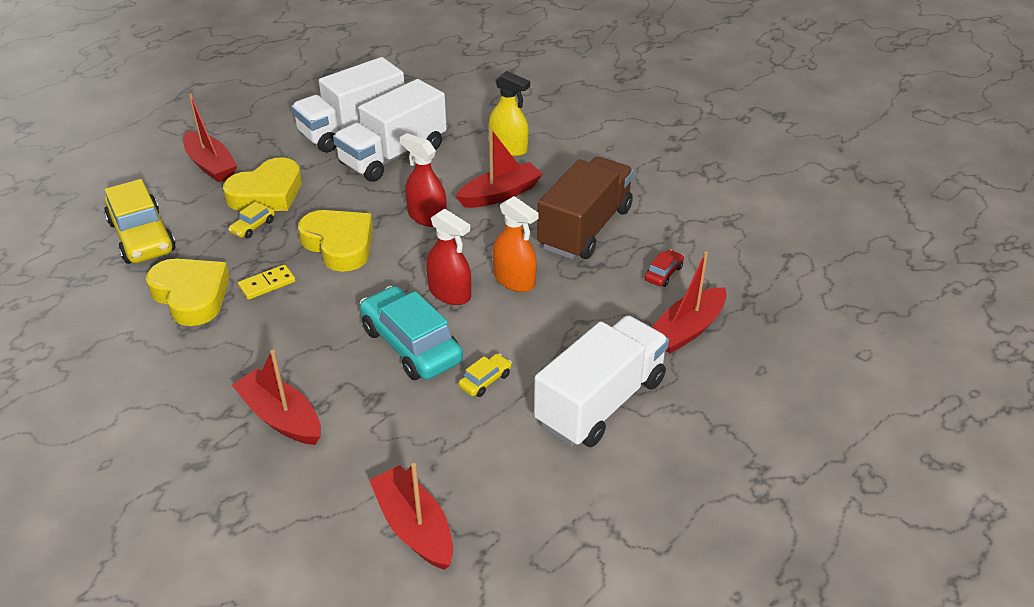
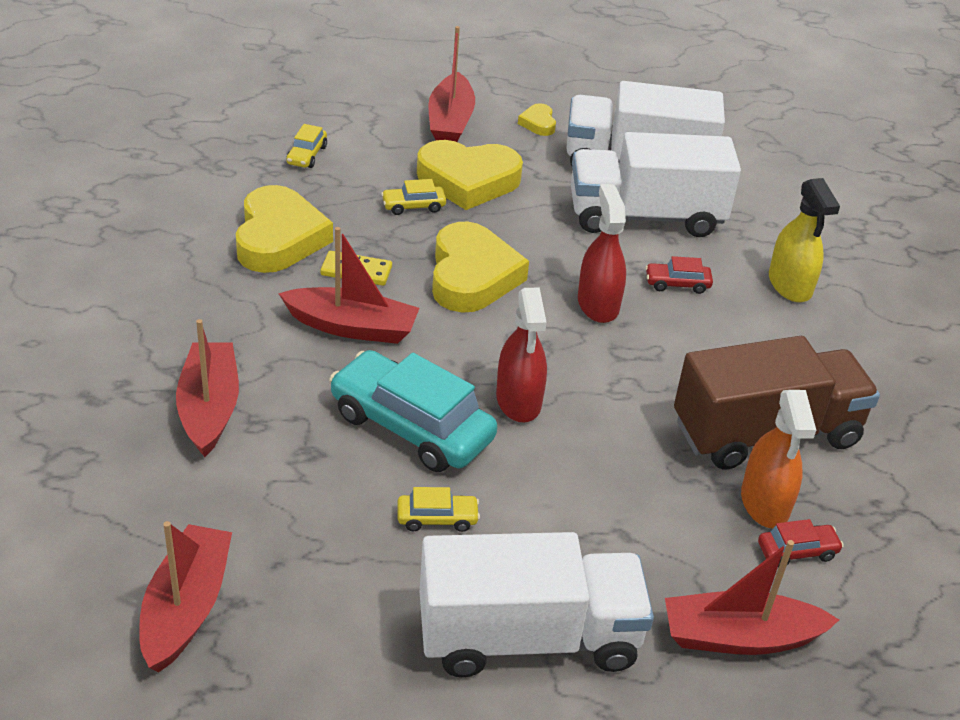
camera: 40 degrees right, 0 degrees up
yellow car [104,179,176,264] -> yellow car [286,124,327,168], size x0.44
turquoise car [360,286,463,380] -> turquoise car turned 60 degrees counterclockwise [329,350,497,472]
red boat [455,128,543,208] -> red boat moved to [278,227,419,344]
orange spray bottle [493,196,538,292] -> orange spray bottle moved to [741,390,816,528]
none -> yellow heart [518,103,556,136]
none -> red car [645,256,713,294]

